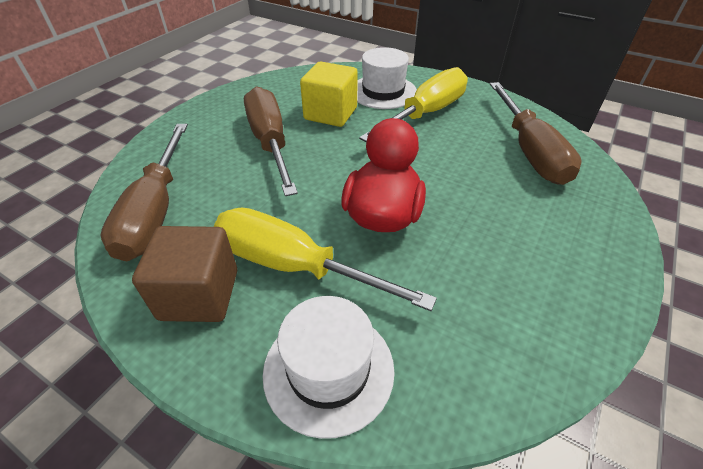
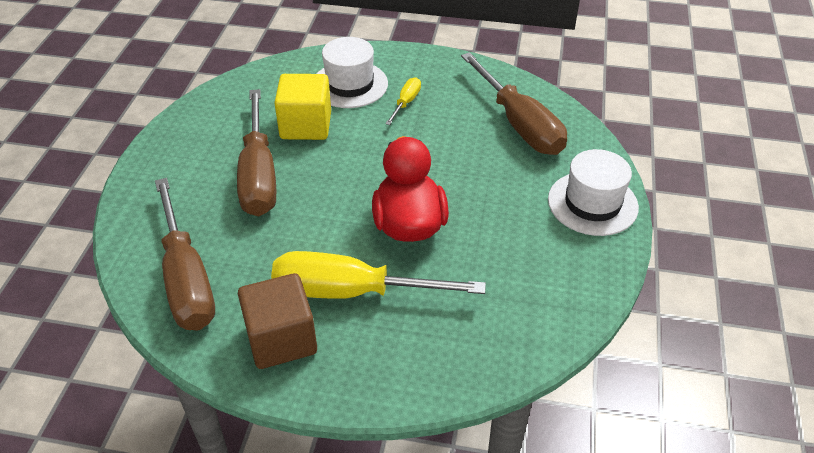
camera: 20 degrees left, 0 degrees up
brown screwdriver [244,86,298,196] -> brown screwdriver turned 150 degrees counterclockwise [237,89,276,216]
white hat [263,296,395,439] -> white hat moved to [548,149,639,236]
yellow screwdriver [359,67,468,142] -> yellow screwdriver [385,77,421,125], size x0.45

